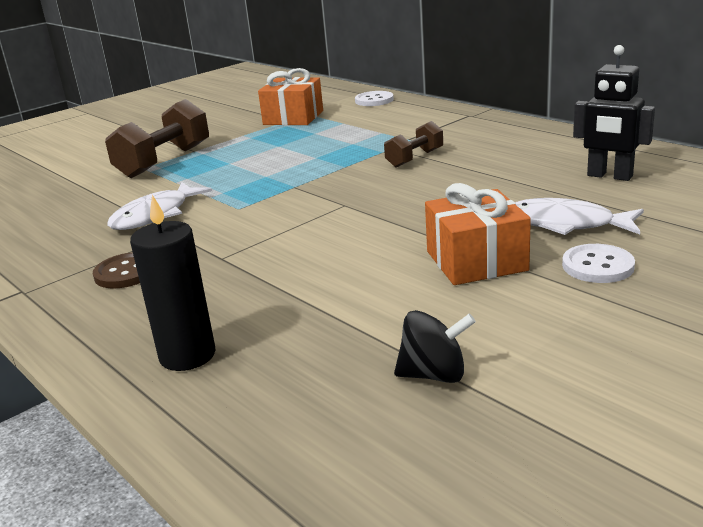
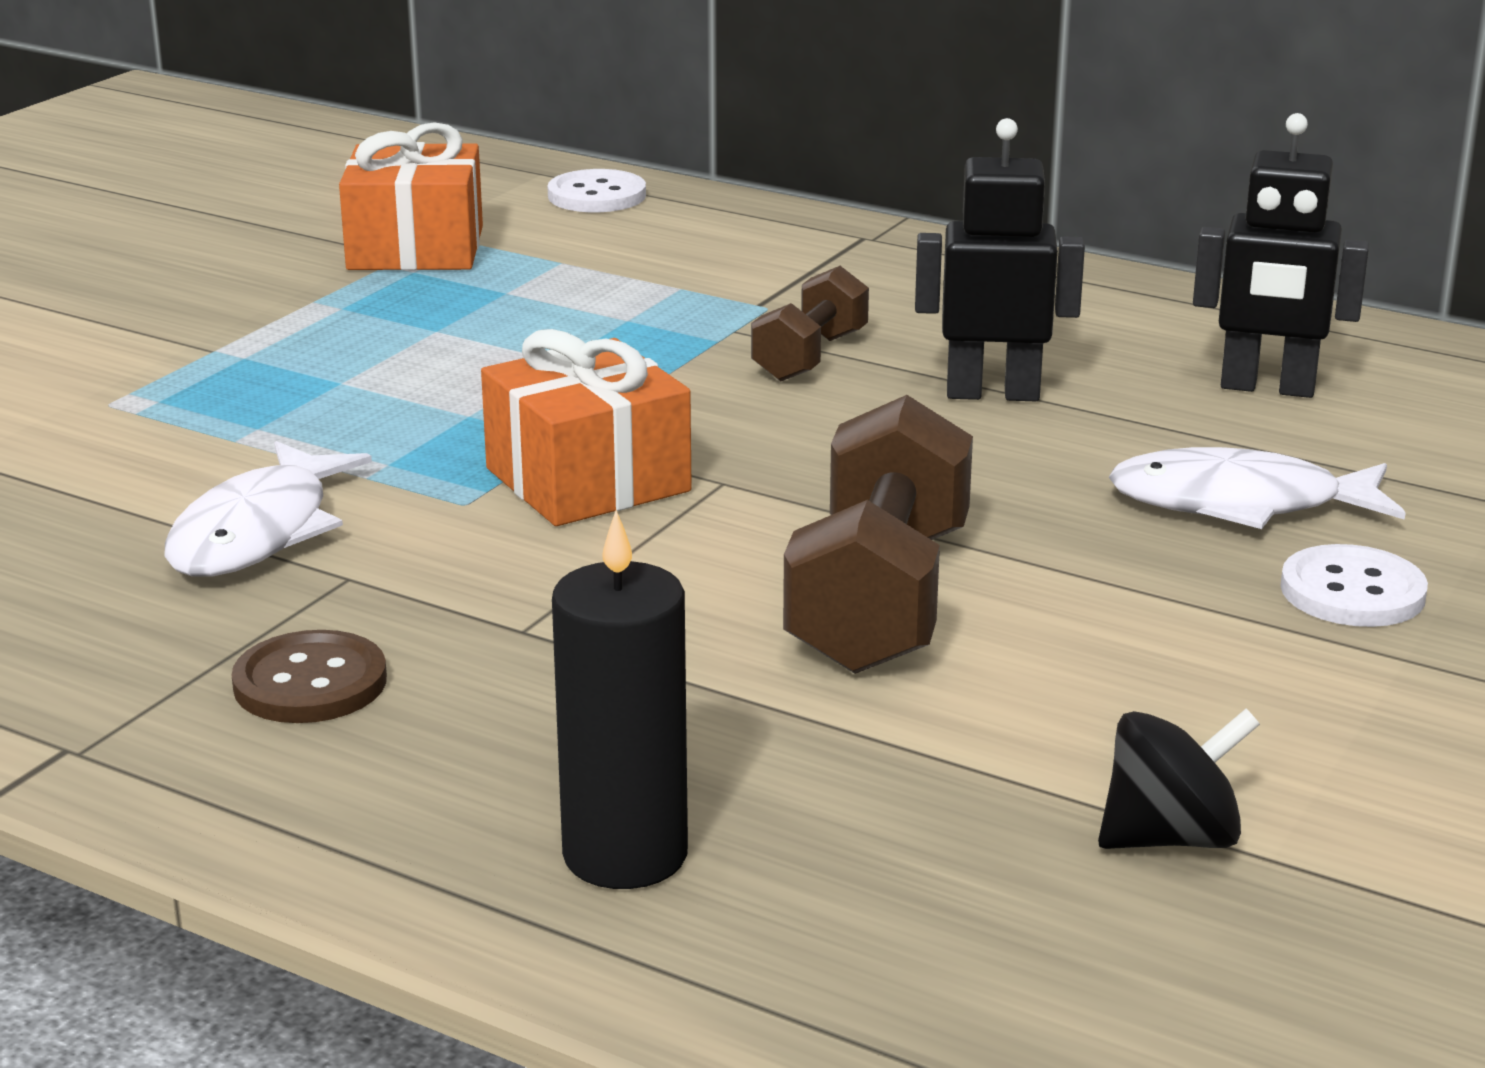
camera: 20 degrees left, 0 degrees up
brown dumbbell [105,99,209,178] -> brown dumbbell moved to [783,395,973,674]
orange gift [425,183,531,285] -> orange gift moved to [481,329,692,526]
none -> black robot [915,118,1085,401]

